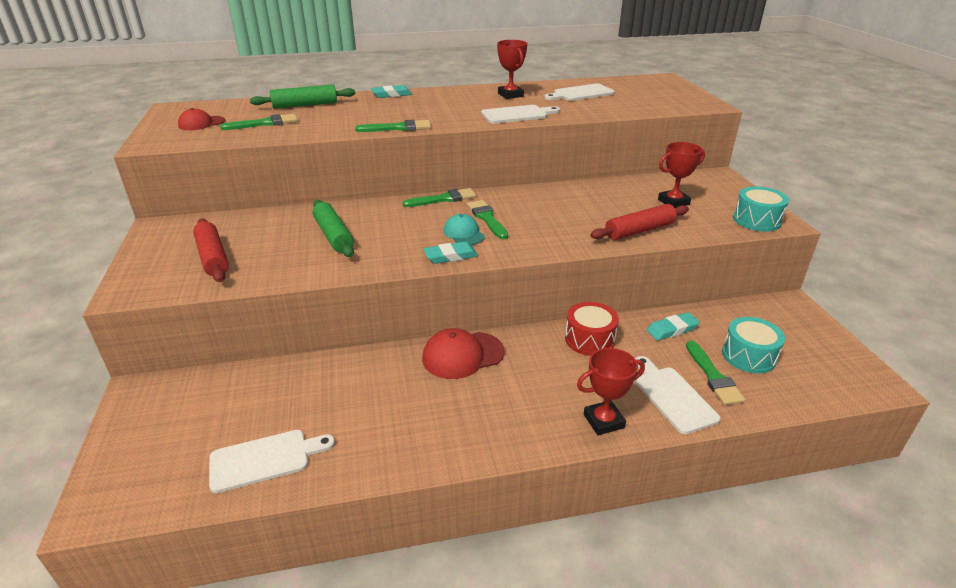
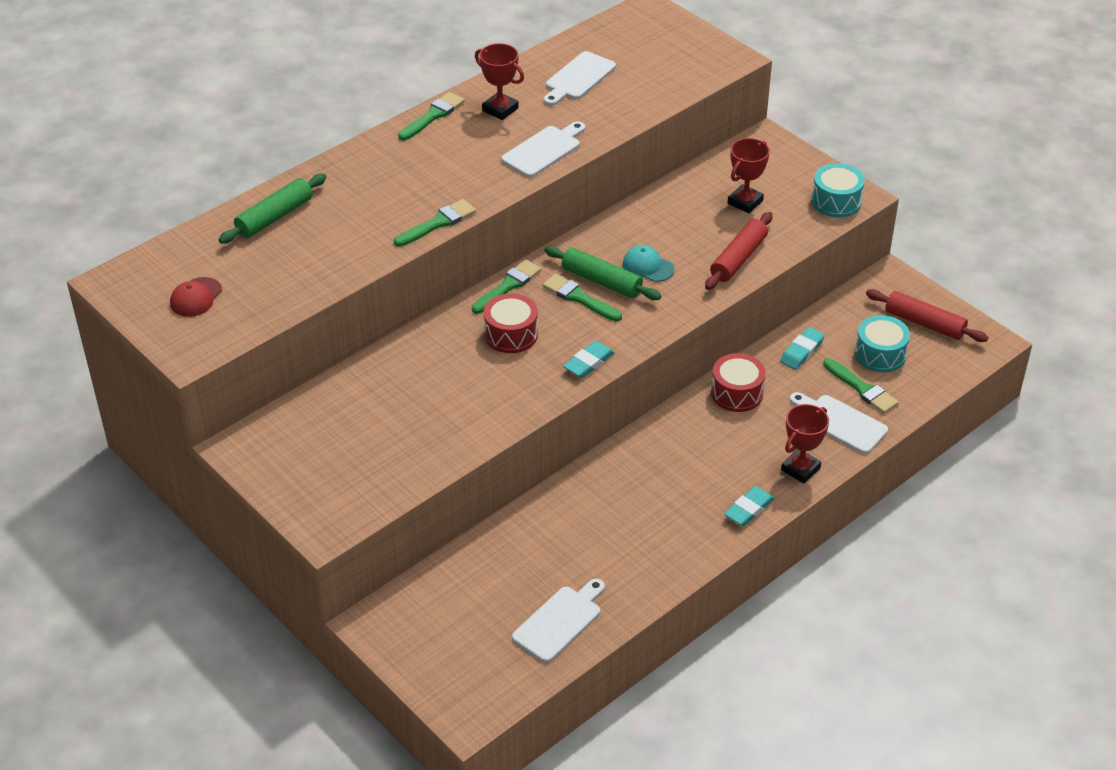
camera: 30 degrees left, 10 degrees up
red rolling pin [193,218,229,282] -> red rolling pin moved to [866,289,988,342]
green brush [220,114,298,130] -> green brush moved to [398,92,465,140]
green rolling pin [313,200,354,257] -> green rolling pin moved to [544,246,661,300]
turquoise eraser [371,85,412,98] -> turquoise eraser moved to [724,486,775,526]
red cap [422,328,504,379] -> none
turquoise cap [444,214,485,245] -> turquoise cap moved to [623,245,674,282]
none -> red drum [484,293,538,353]

